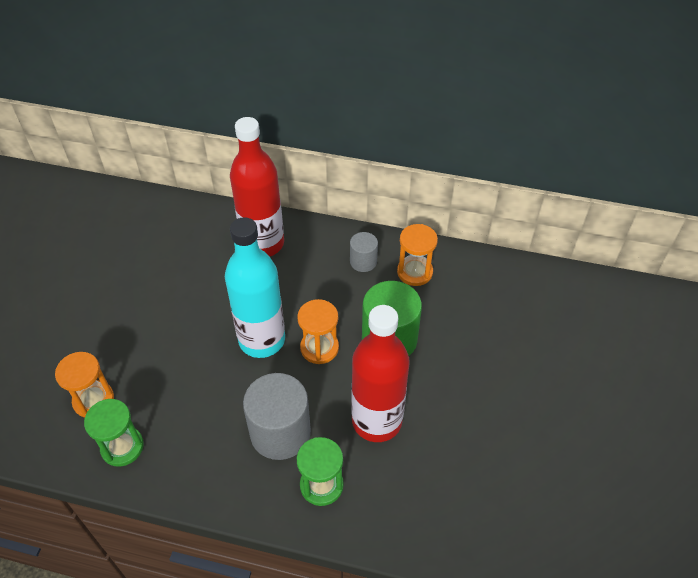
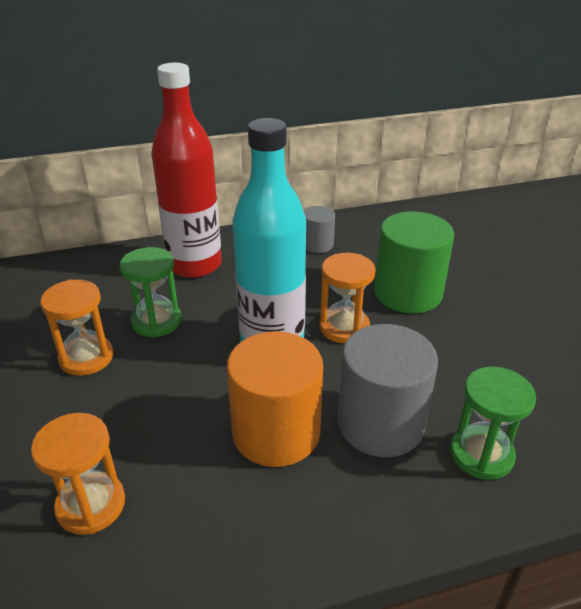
camera: 30 degrees left, 15 degrees down
green hourglass [84,399,144,467] -> green hourglass moved to [120,247,182,337]
red bottle [351,305,410,442] -> none
orange hourglass [397,224,438,286] -> orange hourglass moved to [40,279,114,376]
none -> orange cylinder [227,331,323,467]

